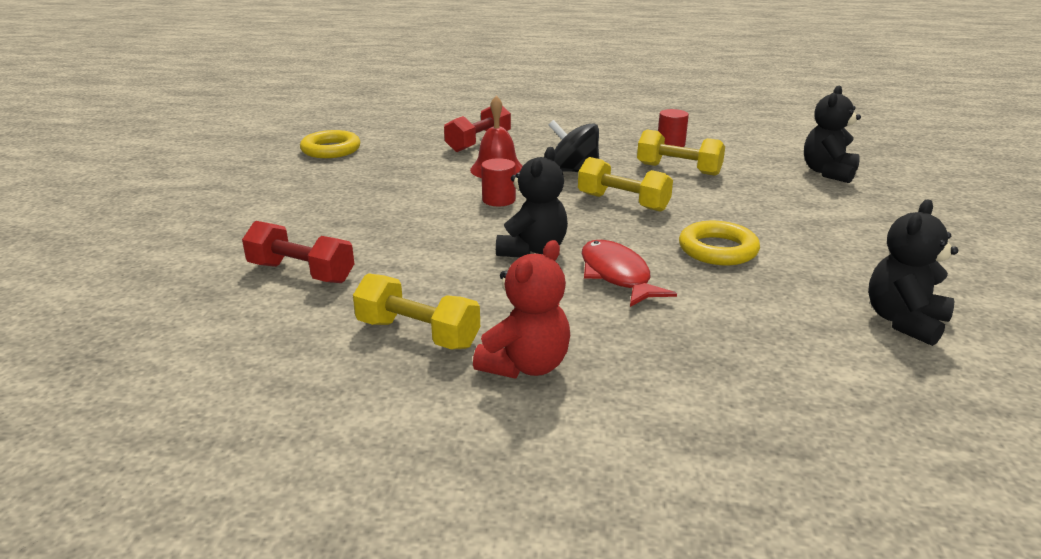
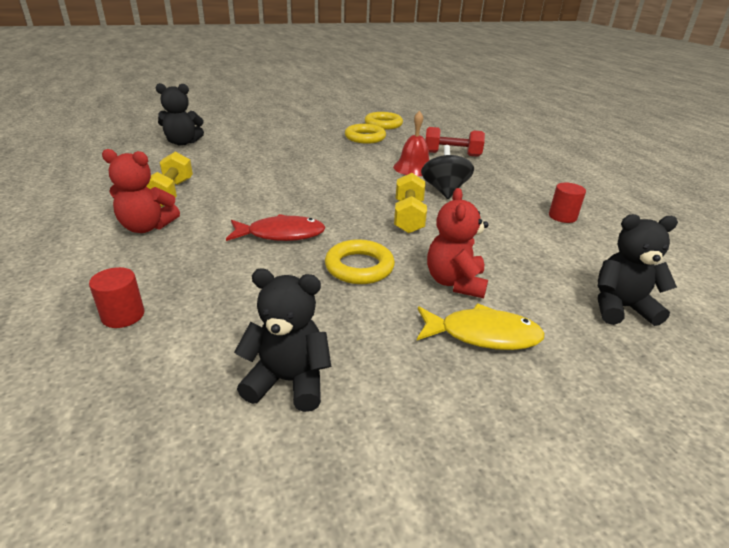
camera: 60 degrees right, 5 degrees up
red dumbbell [242,221,354,283] -> none
red cylinder [481,158,516,206] -> red cylinder moved to [89,267,144,328]
black teddy bear [496,147,568,258] -> black teddy bear moved to [156,83,204,146]
red fish [582,240,677,307] -> red fish turned 45 degrees clockwise [226,214,326,241]
yellow dumbbell [637,130,725,176] -> none
none -> yellow ring [345,124,386,144]
none -> yellow fish [417,303,545,350]
none -> red teddy bear [427,188,489,298]

